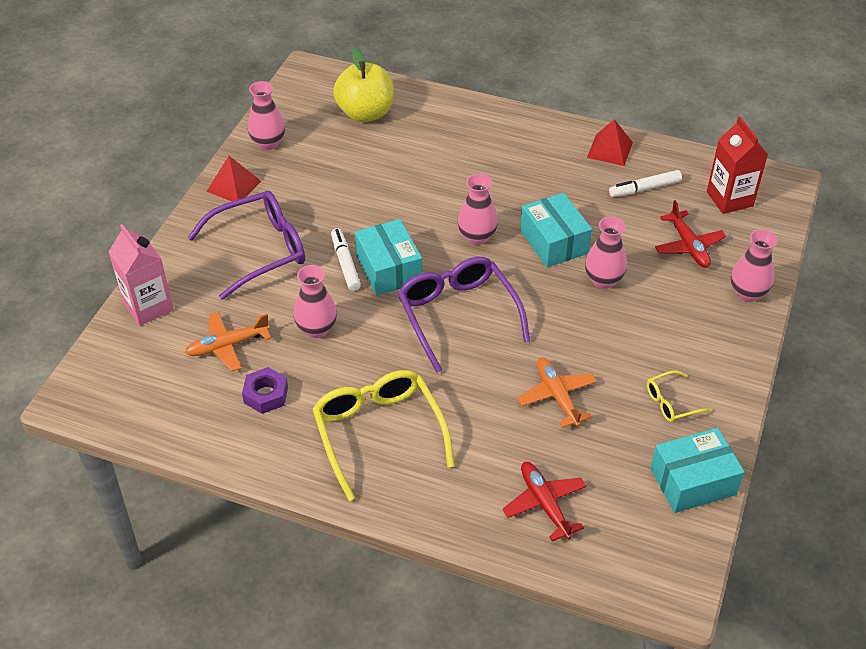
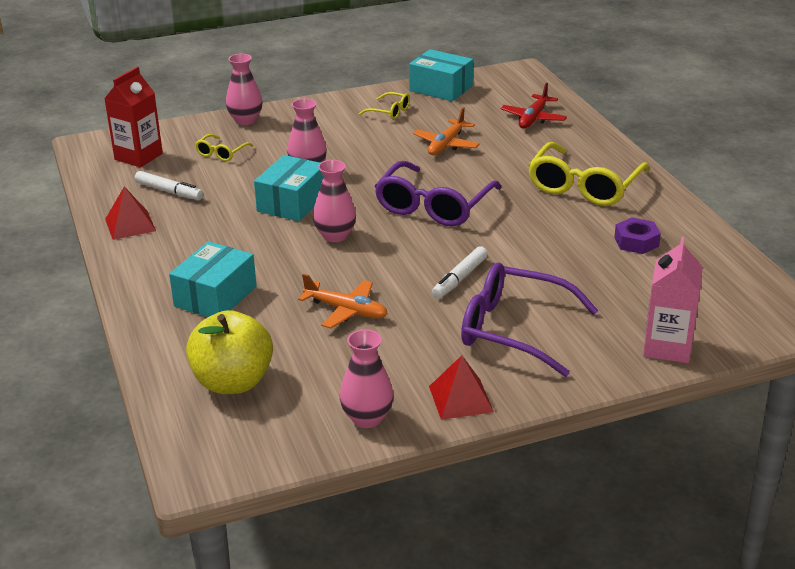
camera: 130 degrees left, 15 degrees down
orange plane [185,312,271,371] -> orange plane moved to [298,274,388,329]
pink vase [294,265,337,338] -> none
turquoise box [355,219,422,295] -> turquoise box moved to [169,241,257,317]
red plane [655,200,726,268] -> yellow glasses [195,134,253,161]

